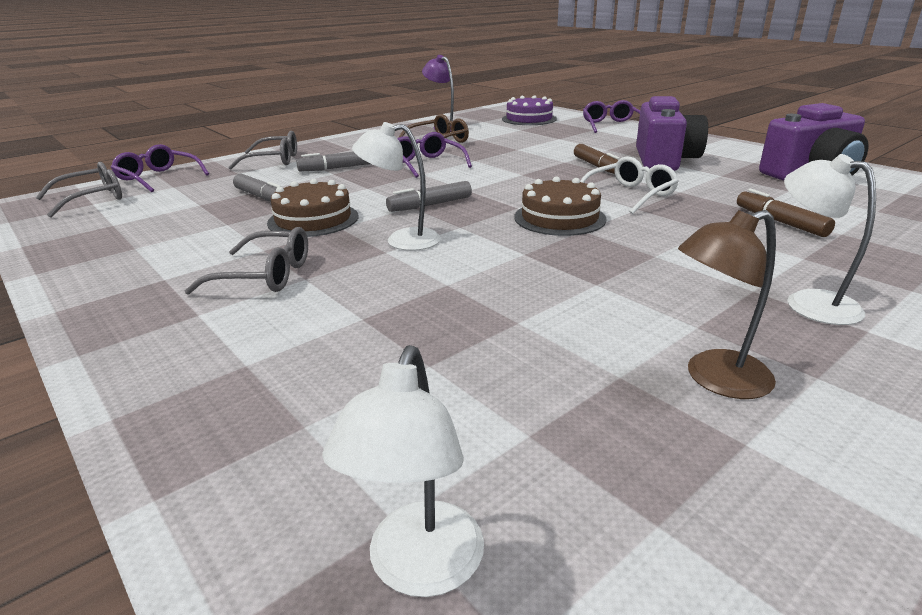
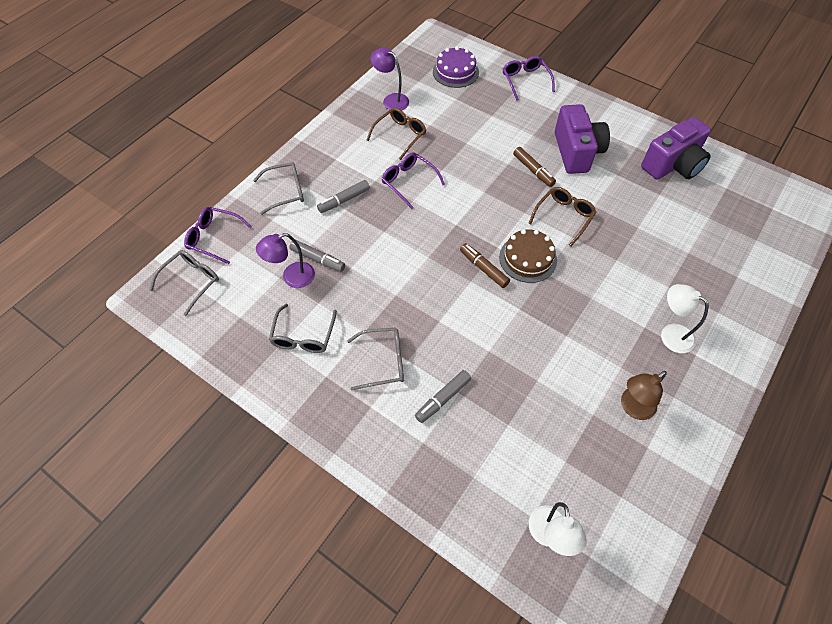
camera: 15 degrees left, 30 degrees up
brown cake [267,179,359,237] -> none
white lamp [352,122,441,251] -> none
grey marker [386,181,472,212] -> grey marker moved to [415,370,471,423]
white glasses [580,156,679,214] -> brown glasses [528,187,596,246]
brown marker [737,189,835,237] -> brown marker moved to [460,243,510,288]
none -> purple lamp [256,233,315,288]
none -> grey glasses [269,304,337,353]

